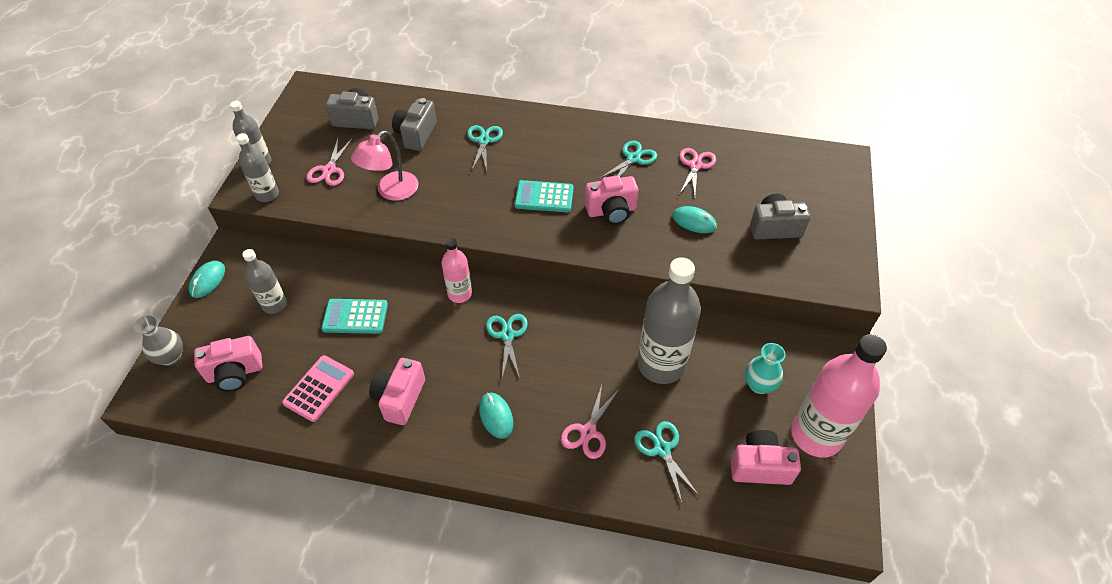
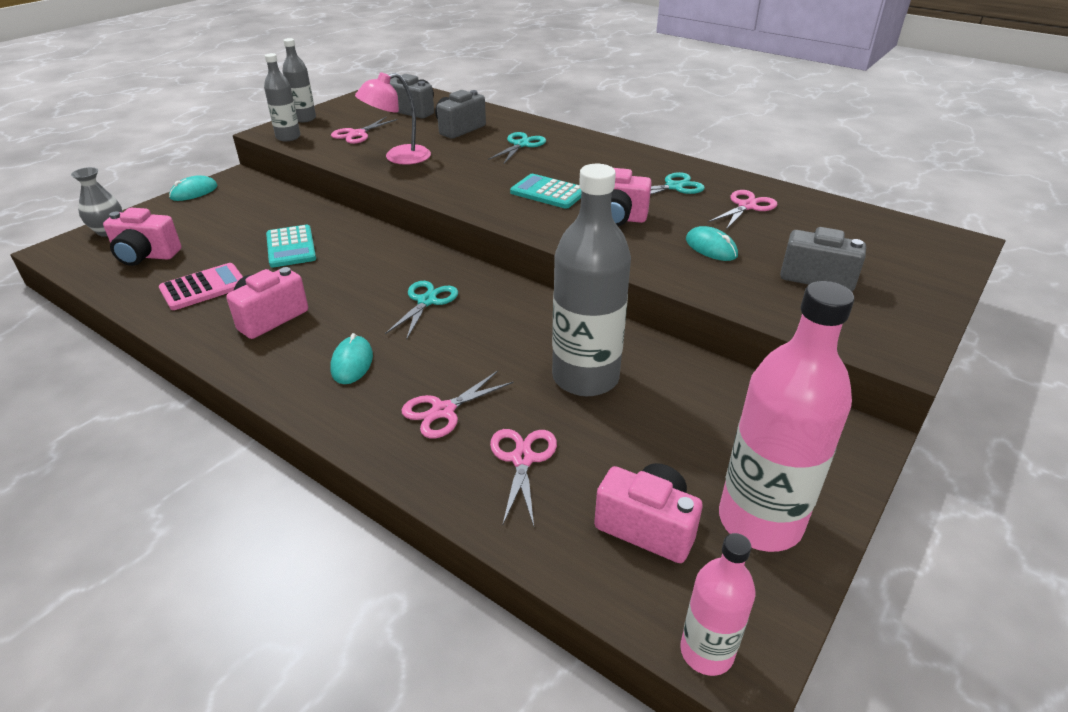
camera: 25 degrees right, 15 degrees down
grey bottle [242,249,287,314] -> none
turquoise calculator [321,299,388,334] -> turquoise calculator turned 135 degrees counterclockwise [266,225,316,267]
pink bottle [441,238,472,303] -> pink bottle moved to [680,533,756,676]
turquoise scissors [634,421,700,503] -> pink scissors [490,429,557,526]
turquoise vase [745,343,786,394] -> none

